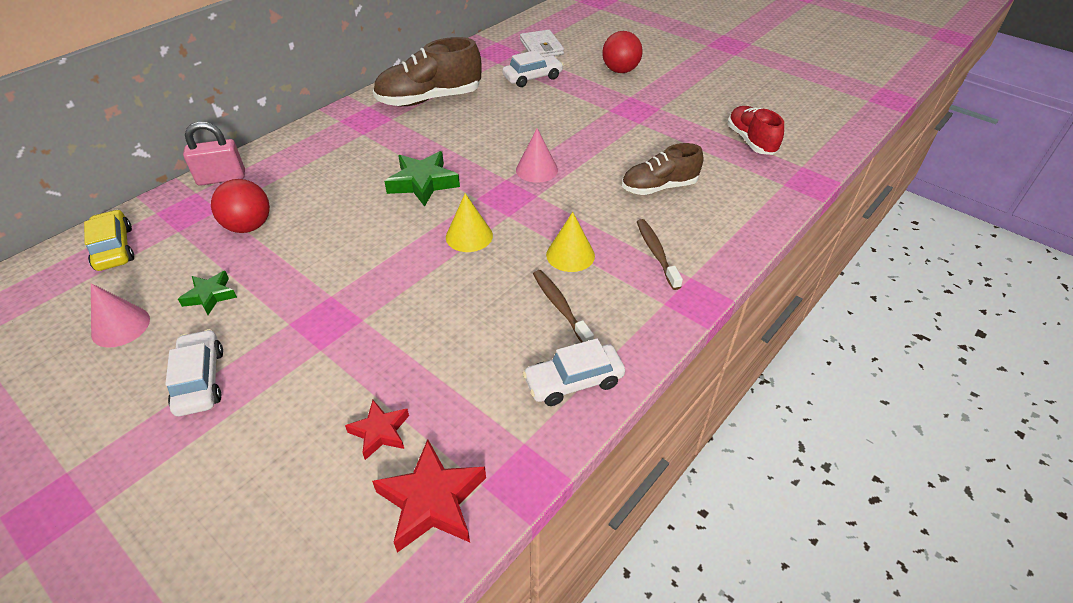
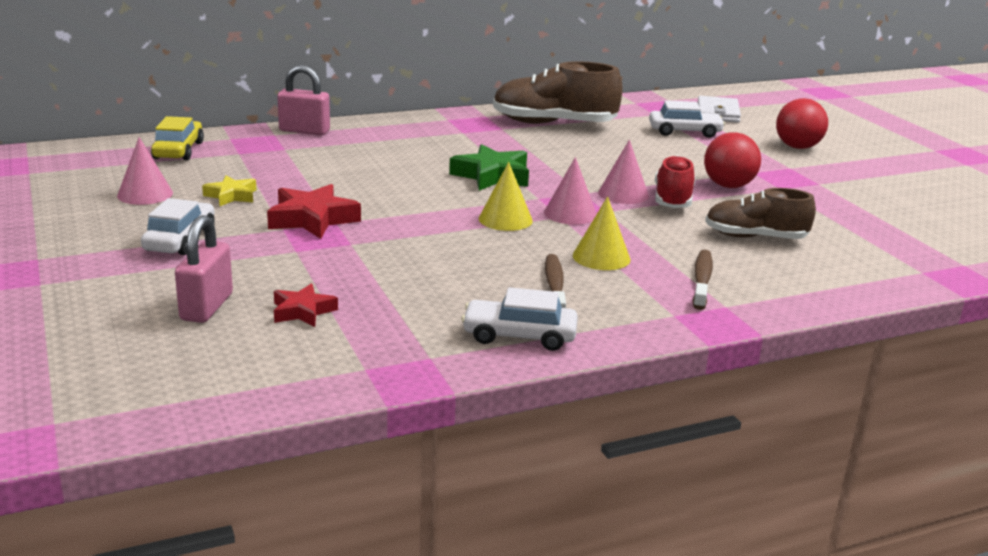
camera: 25 degrees right, 20 degrees down
green star [178,271,237,315] -> yellow star [202,175,256,206]
red ball [211,179,270,233] -> red ball moved to [704,132,761,188]
red star [372,439,486,553] -> red star moved to [267,184,361,239]
red shoe [728,106,784,155] -> red shoe moved to [655,155,696,208]
none -> pink padlock [175,215,233,323]
none -> pink cone [544,157,597,225]

